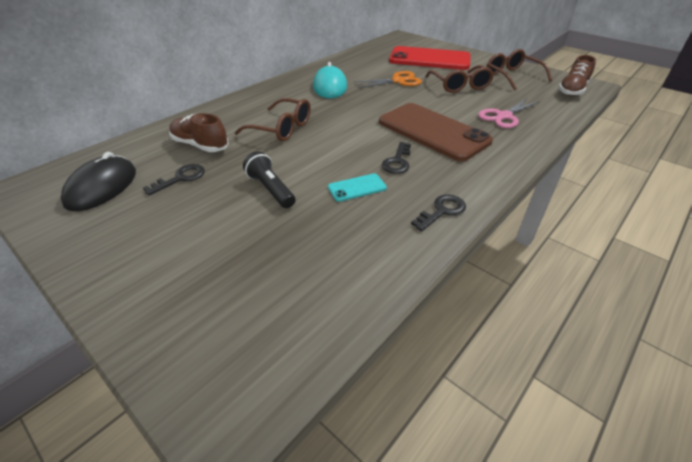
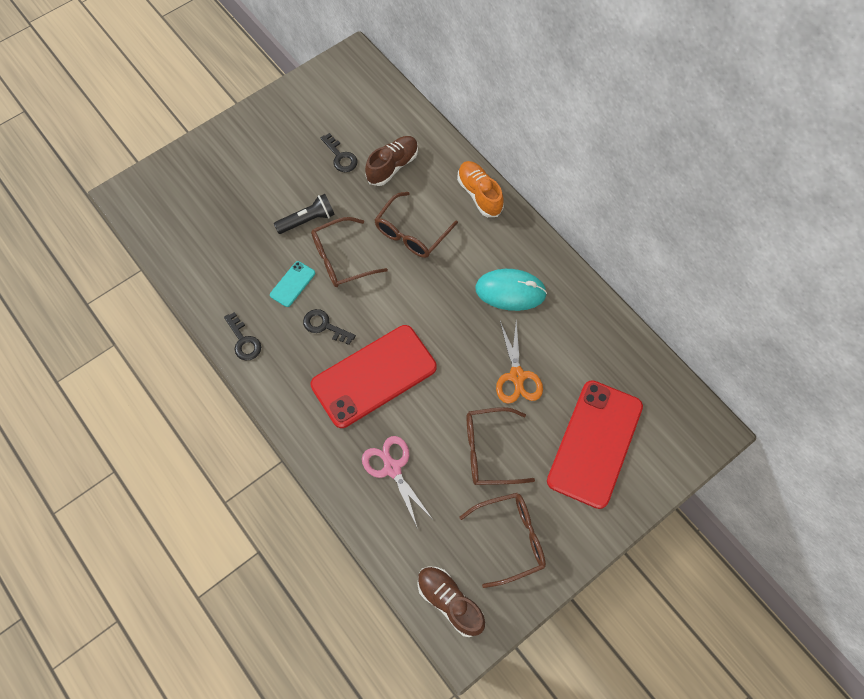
camera: 100 degrees right, 25 degrees up
black mouse [61,152,136,211] -> none
turquoise phone [328,174,387,202] -> turquoise phone turned 45 degrees clockwise [270,261,315,307]
brown phone [379,103,493,161] -> red phone [310,325,437,428]
none -> brown glasses [311,217,388,287]
none -> orange shoe [457,161,504,217]

